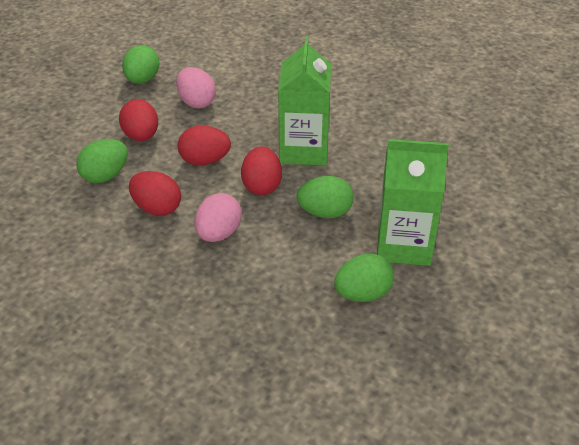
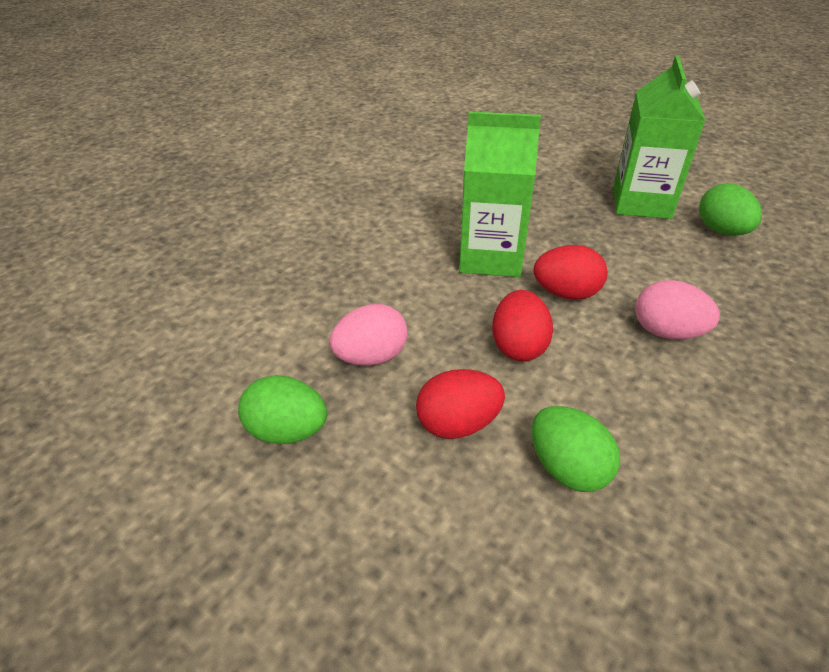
camera: 85 degrees left, 0 degrees up
red egg [129,171,181,216] -> none
green egg [297,176,354,218] -> none

